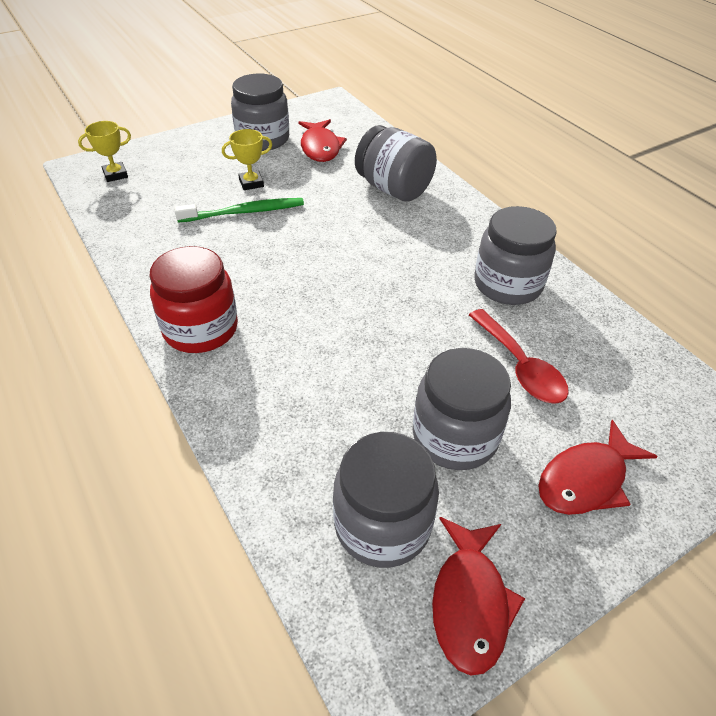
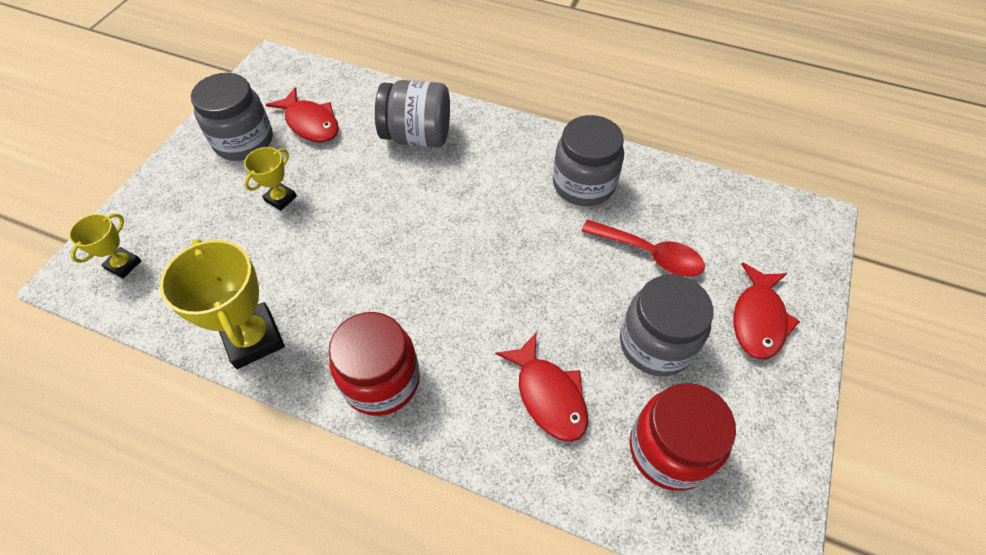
camera: 35 degrees left, 10 degrees up
green toothbrush [174,198,304,223] -> none
grey jar [333,432,439,568] -> red jar [630,383,736,491]
red fish [432,517,525,676] -> red fish moved to [495,332,588,442]
none -> yellow trophy [160,239,285,369]

